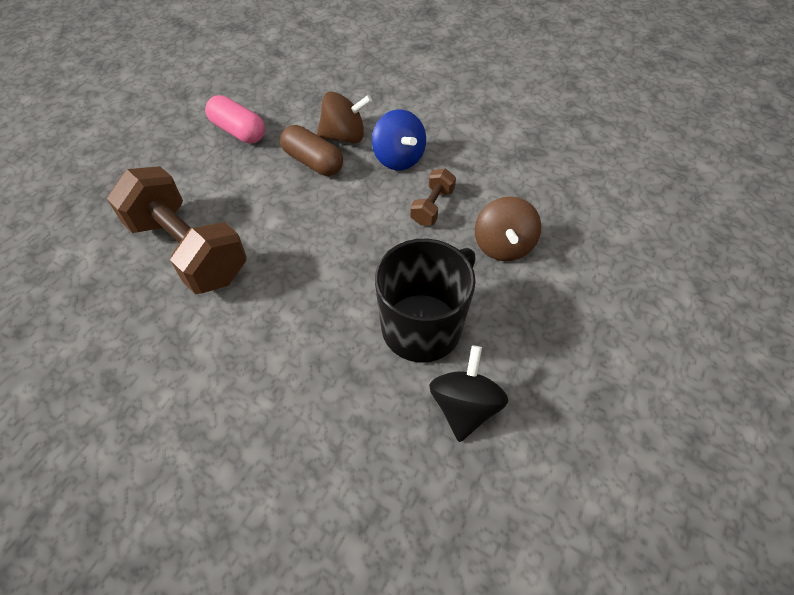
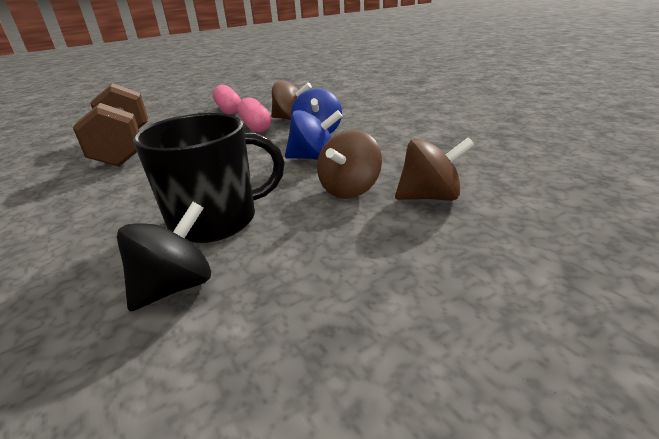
camera: 30 degrees right, 25 degrees down
brown capsule [280,125,343,176] -> pink capsule [238,98,271,132]
brown dumbbell [410,168,456,225] -> blue spinning top [285,110,342,160]
none -> brown spinning top [395,137,474,201]

